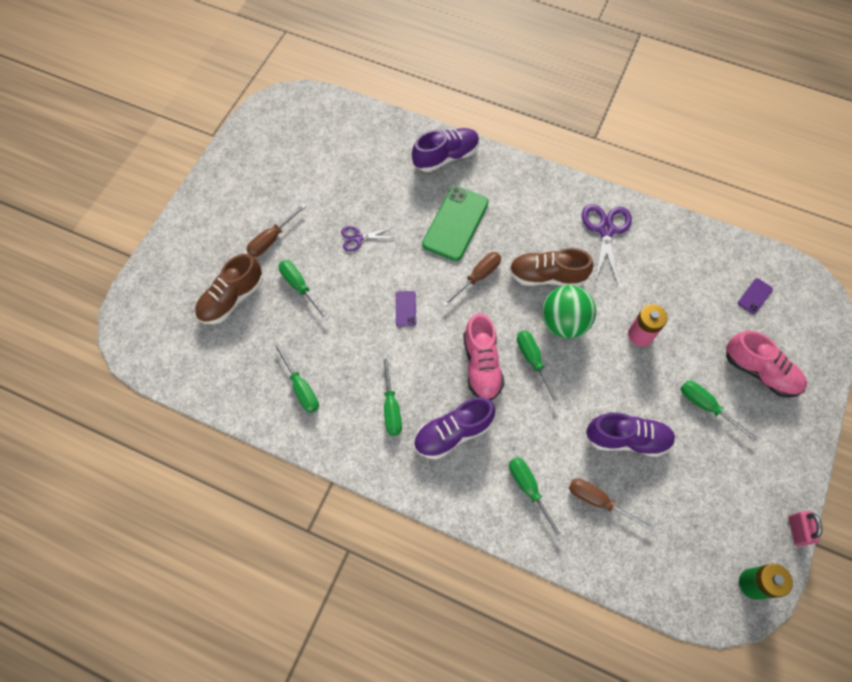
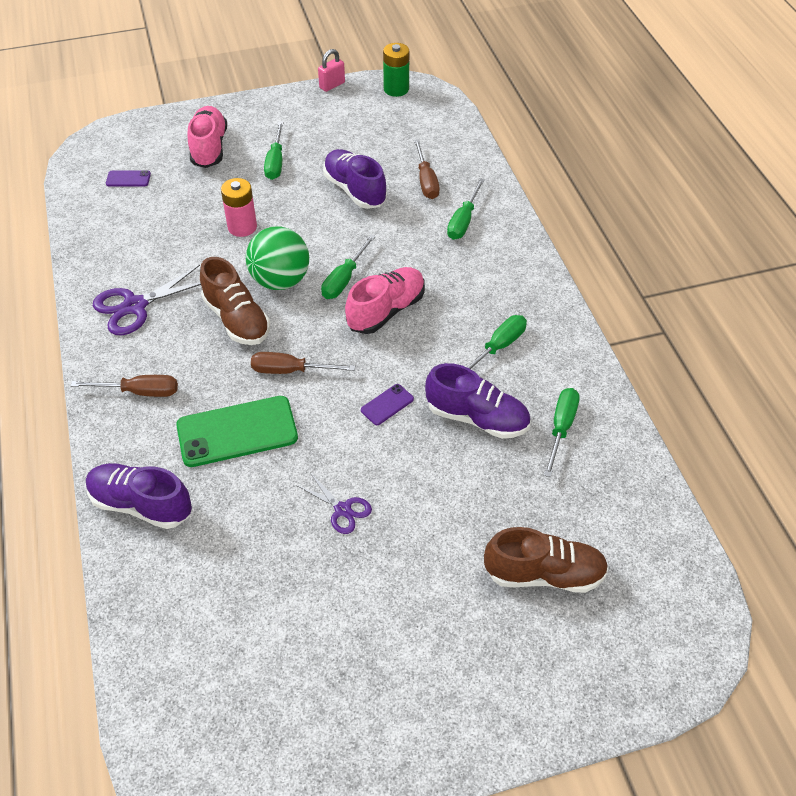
camera: 130 degrees left, 15 degrees down
brown screwdriver [246,203,306,257] -> brown screwdriver moved to [71,375,178,397]
green screwdriver [279,260,329,320] -> none
purple shoe [414,397,496,459] -> purple shoe moved to [425,363,530,439]

